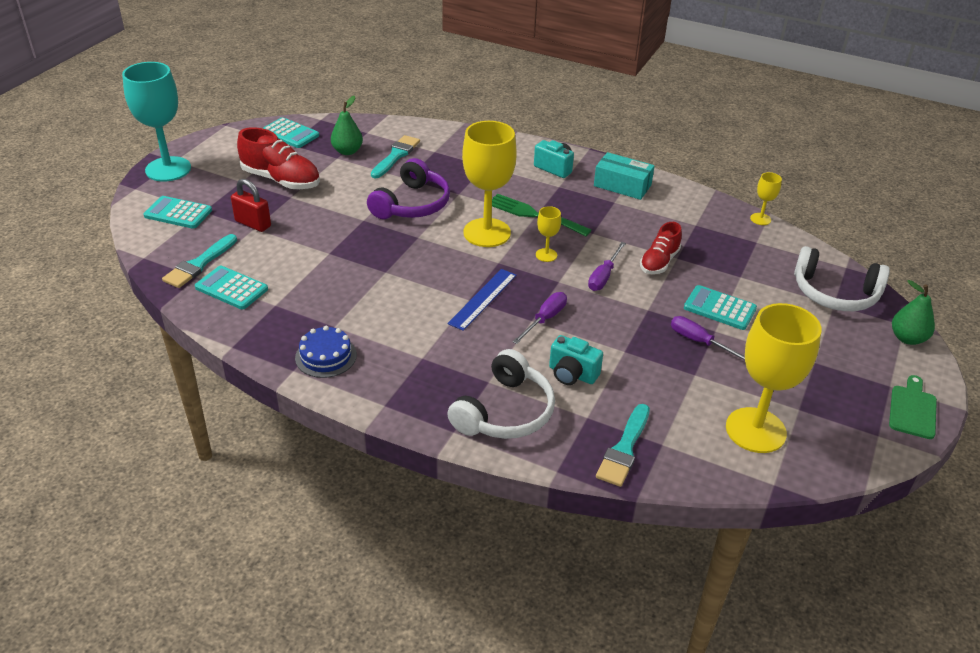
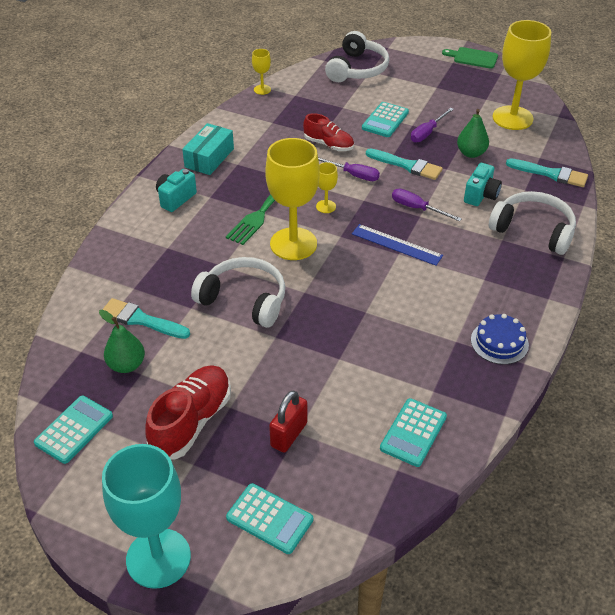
camera: 90 degrees left, 5 degrees up
turquoise calculator [143,196,212,229] -> turquoise calculator turned 75 degrees counterclockwise [226,483,313,554]
turquoise brush [162,234,237,288] -> turquoise brush moved to [366,148,443,180]
purple headphones [367,158,450,219] -> white headphones [191,257,286,328]
green pear [892,280,935,345] -> green pear moved to [457,109,489,158]

